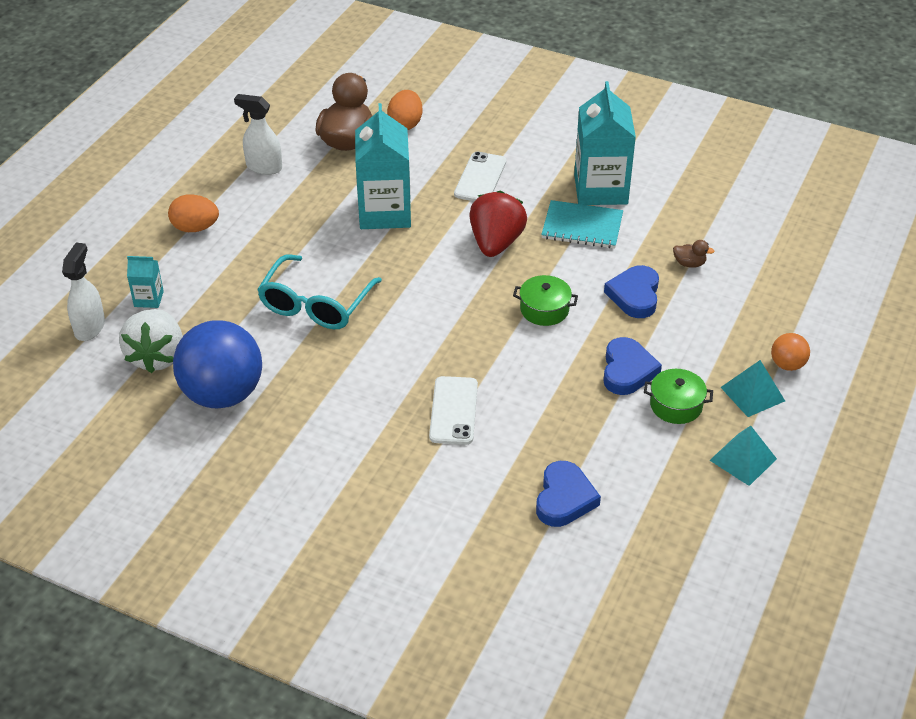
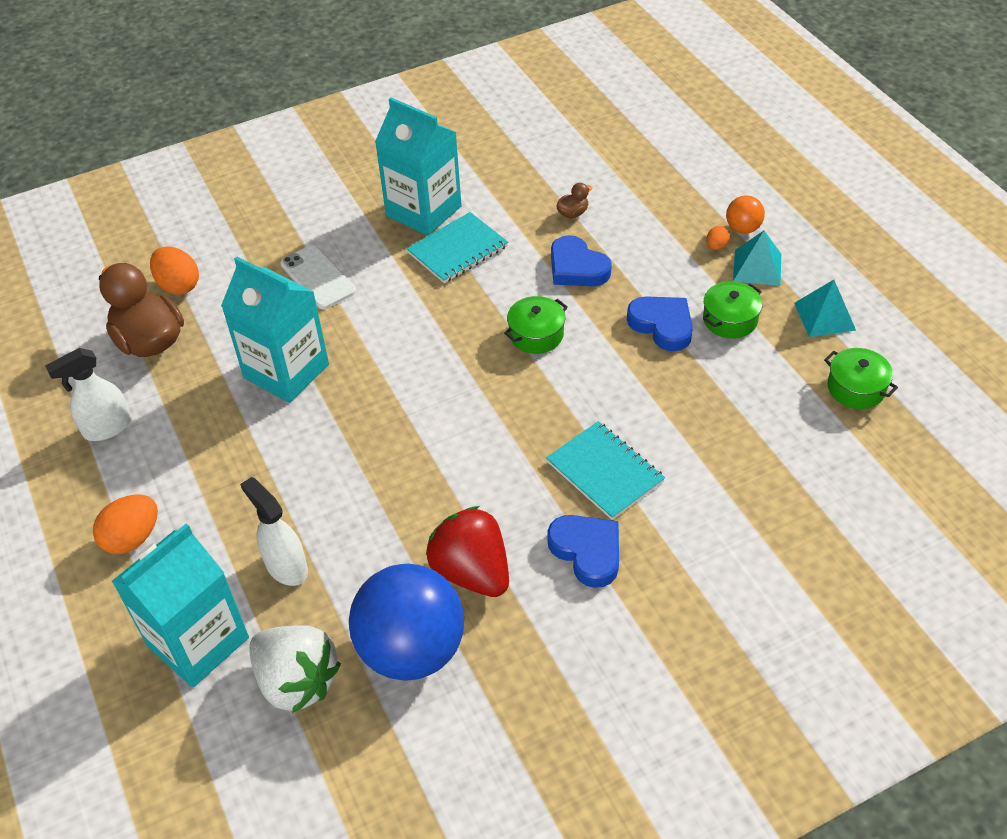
camera: 50 degrees left, 5 degrees up
white spray bottle [62,242,105,341] -> white spray bottle moved to [240,477,308,586]
turquoise carton [127,256,164,308] -> turquoise carton [112,523,249,688], size x2.16
turquoise glasses [257,254,382,329] -> none
white phone [429,376,478,445] -> turquoise notebook [546,421,665,520]
red strawberry [470,191,527,257] -> red strawberry moved to [426,506,509,597]
blue heart [536,461,601,527] -> blue heart moved to [547,515,619,588]
none -> orange egg [706,226,730,250]
none -> green pot [824,348,898,409]

